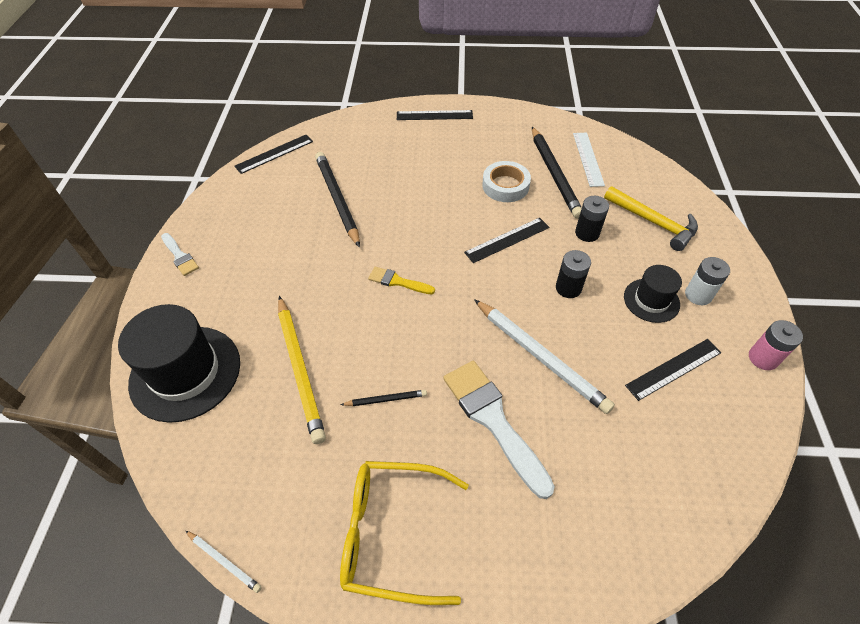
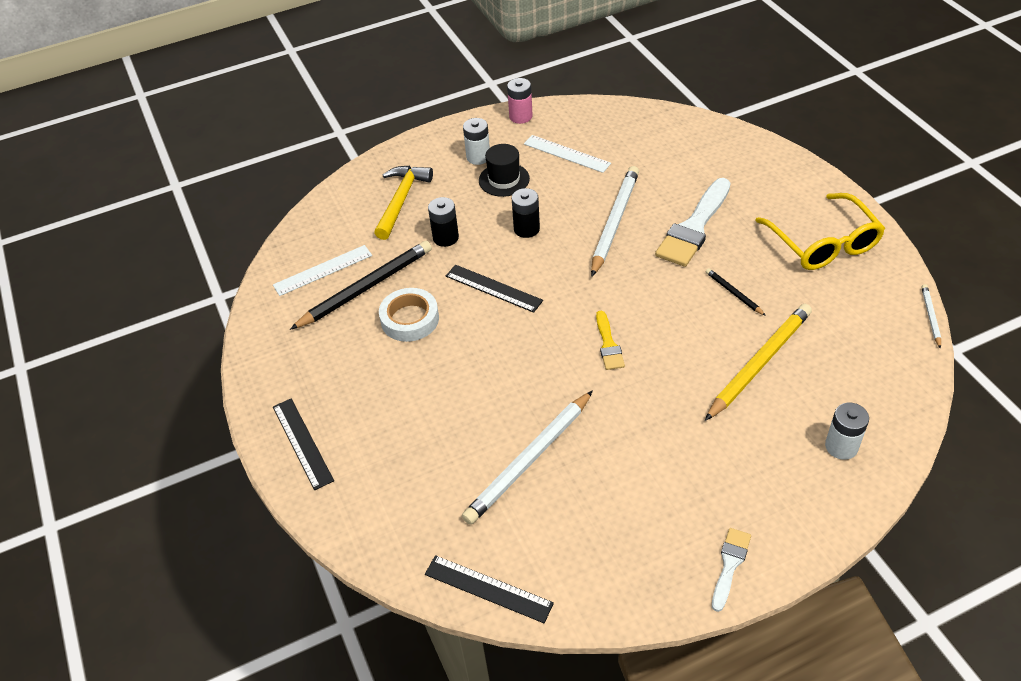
camera: 115 degrees left, 5 degrees down
black hat [118,304,240,423] -> white battery [825,403,869,460]
black pencil [315,152,360,248] -> white pencil [462,390,593,525]
black ruler [625,339,722,401] -> white ruler [524,135,611,173]

